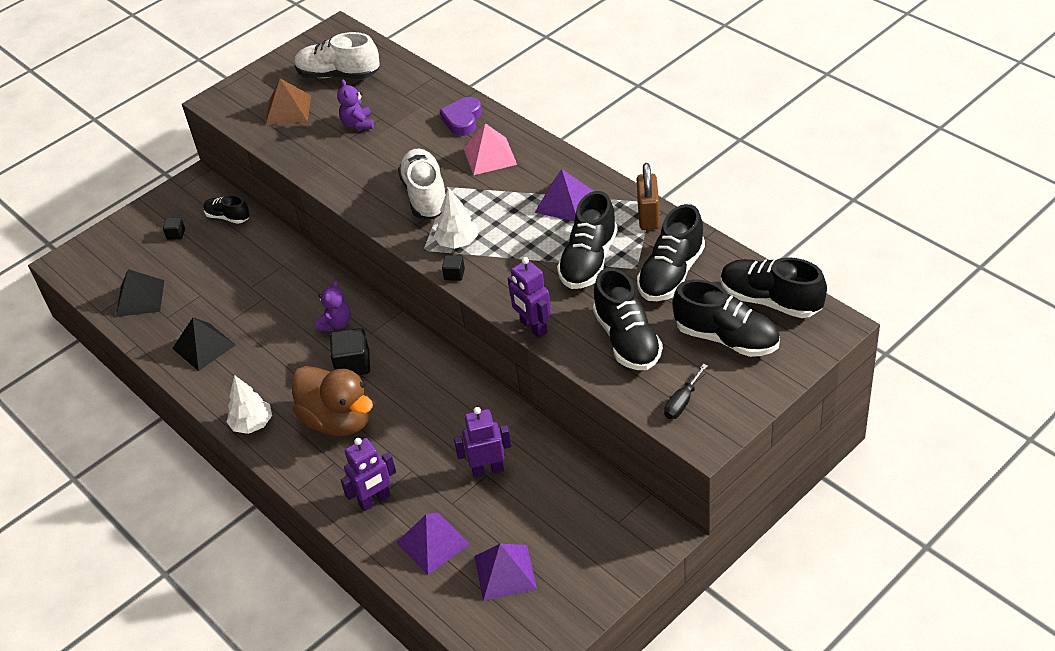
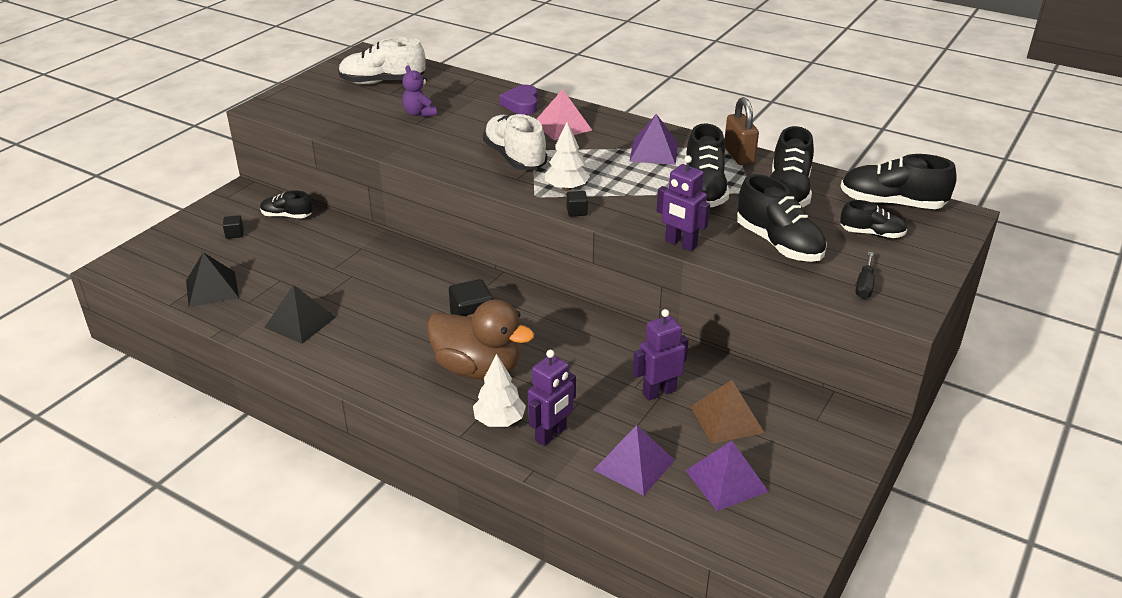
camera: 20 degrees left, 10 degrees down
white tree [226,375,272,434] -> white tree moved to [473,354,526,427]
brown pyramid [266,78,311,125] -> brown pyramid moved to [690,380,764,444]
purple teddy bear [315,281,351,331] -> none
black shoe [672,279,780,357] -> black shoe [840,200,907,238], size x0.59

